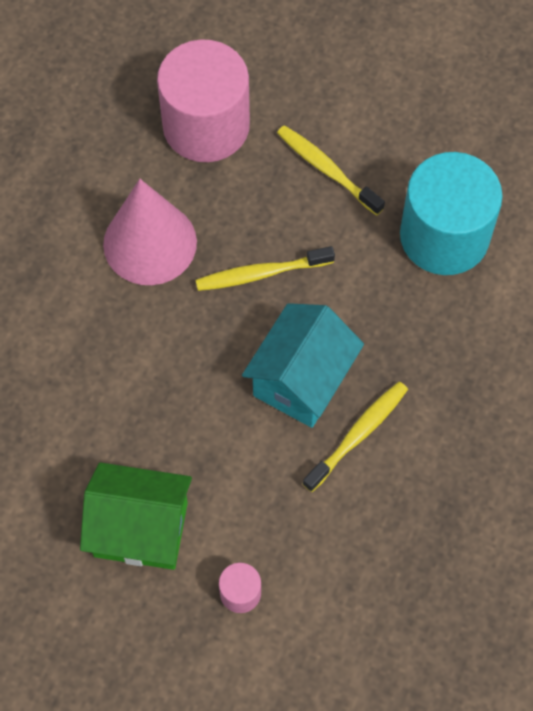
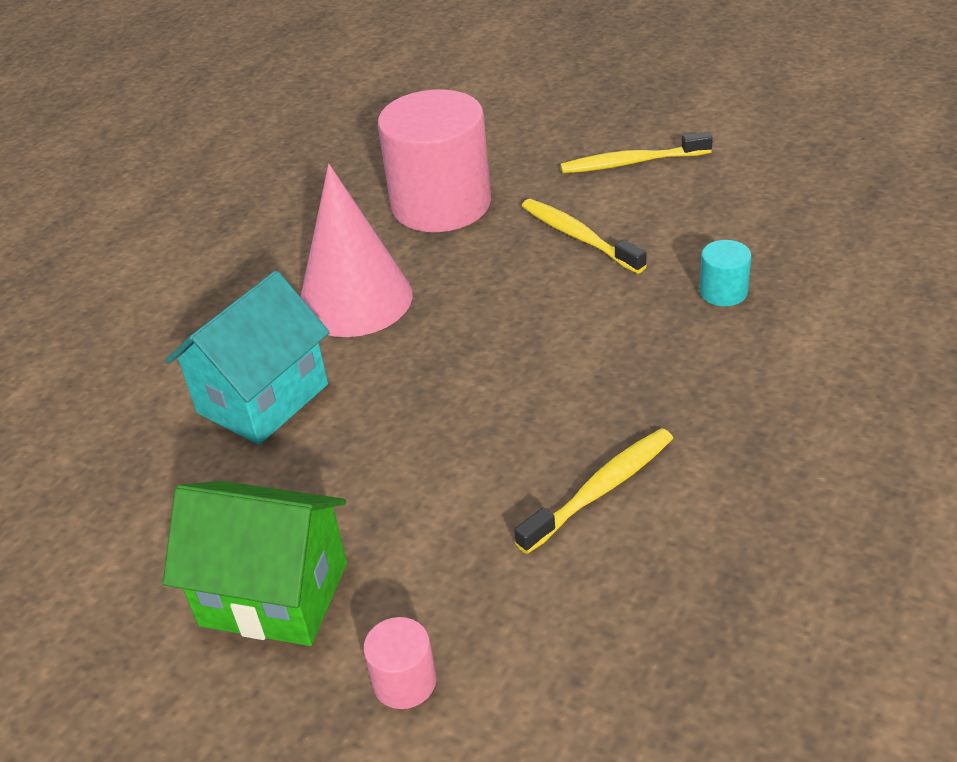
camera: 10 degrees right, 25 degrees down
yellow toothbrush [195,246,335,291] -> yellow toothbrush moved to [560,131,713,173]
turquoise house [242,303,364,428] -> turquoise house moved to [166,271,330,445]
turquoise cylinder [400,152,503,275] -> turquoise cylinder [699,240,751,306], size x0.42

